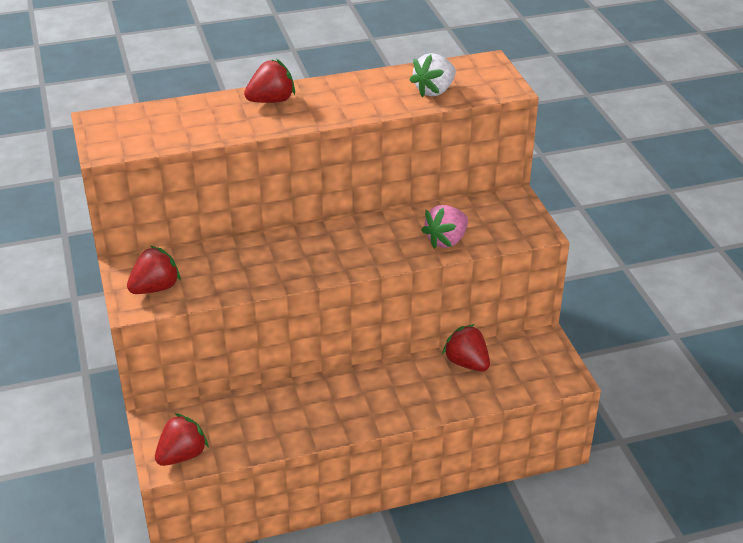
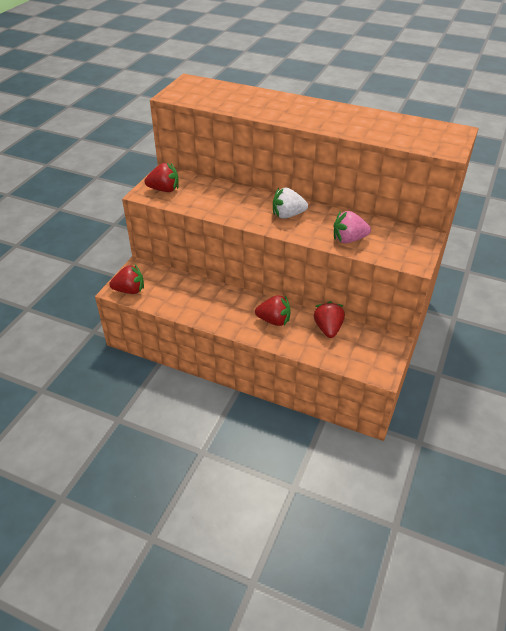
camera: 40 degrees right, 5 degrees up
red strawberry [244,59,295,103] -> red strawberry moved to [255,295,291,326]
white strawberry [410,53,456,97] -> white strawberry moved to [273,187,308,219]

